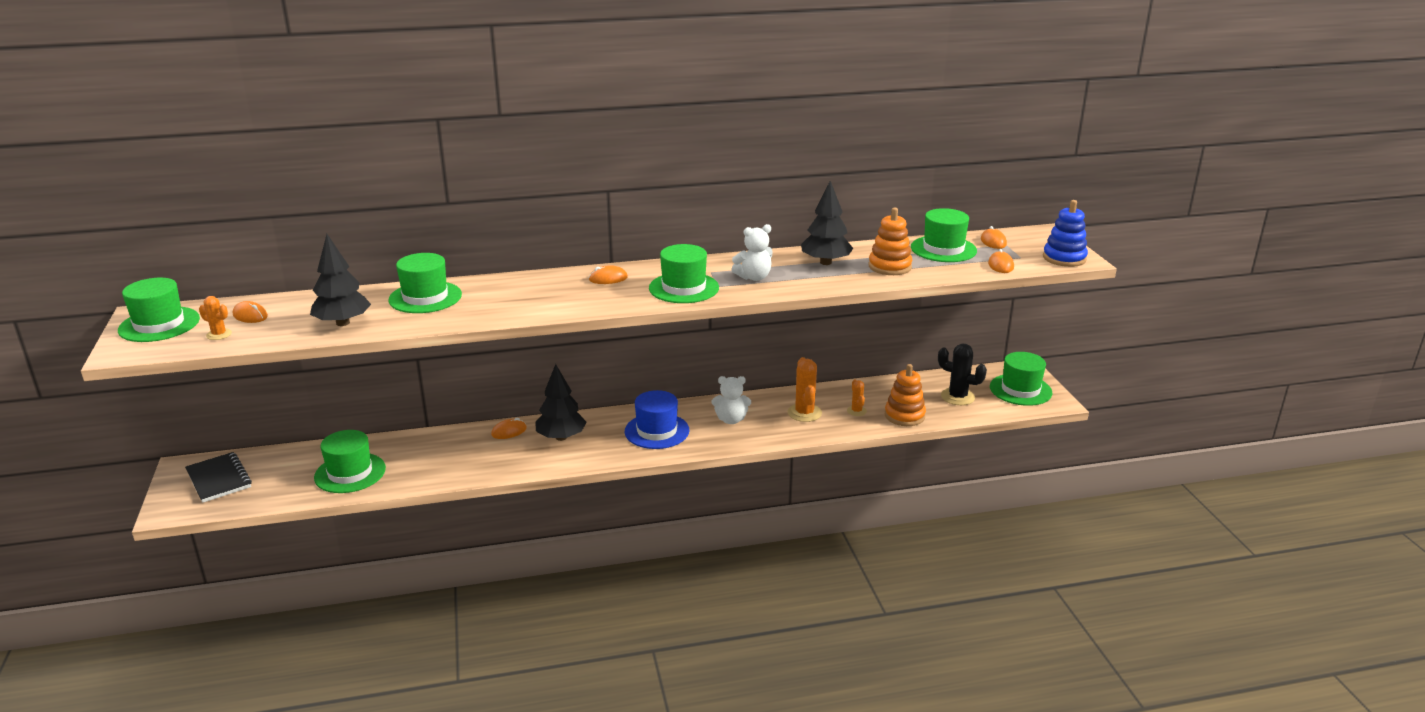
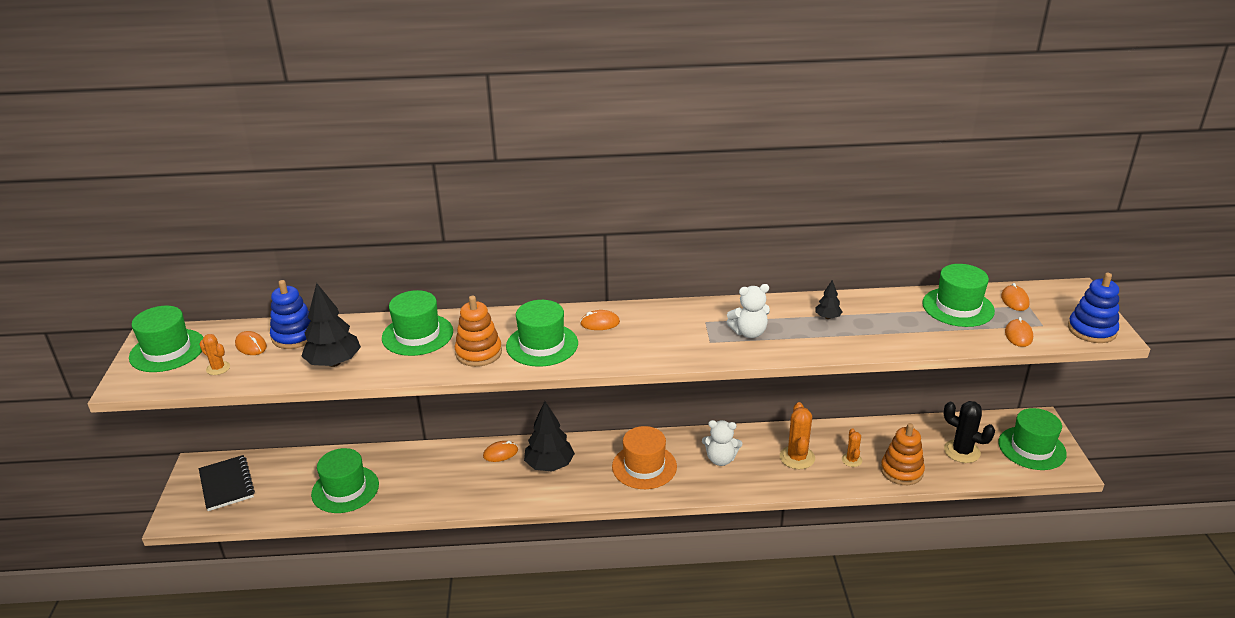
camera: 10 degrees right, 5 degrees up
blue hat [625,390,689,449] -> orange hat [612,426,677,489]
green hat [649,244,719,303] -> green hat moved to [506,300,578,367]
black tree [801,181,853,265] -> black tree [815,280,842,319], size x0.49
orange stacking toy [869,207,913,275] -> orange stacking toy moved to [455,296,502,367]
none -> blue stacking toy [270,280,311,349]

